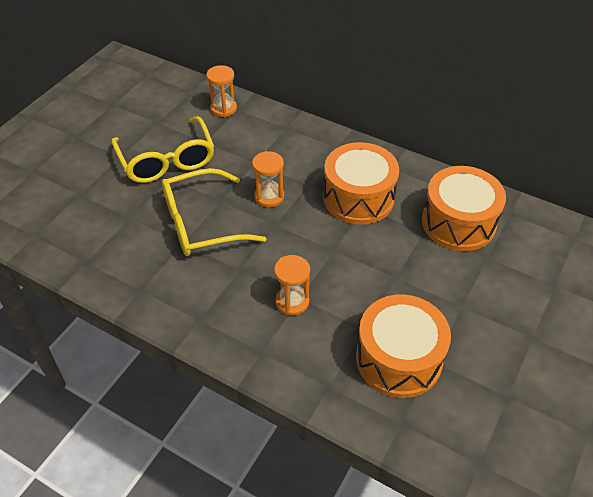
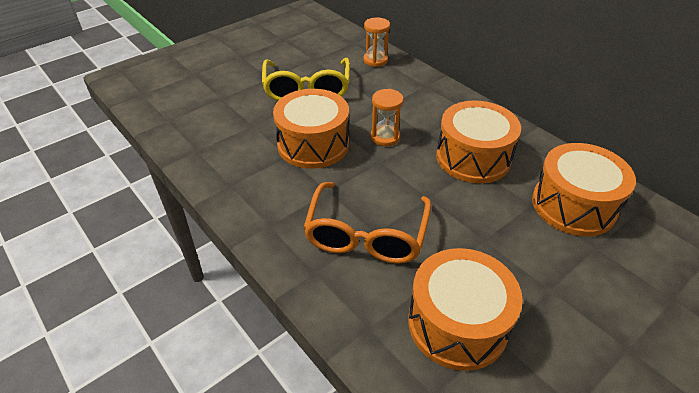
camera: 20 degrees right, 5 degrees down
yellow glasses [162,168,266,256] -> orange drum [273,89,349,169]
orange hourglass [274,255,310,316] -> orange glasses [303,182,431,264]

